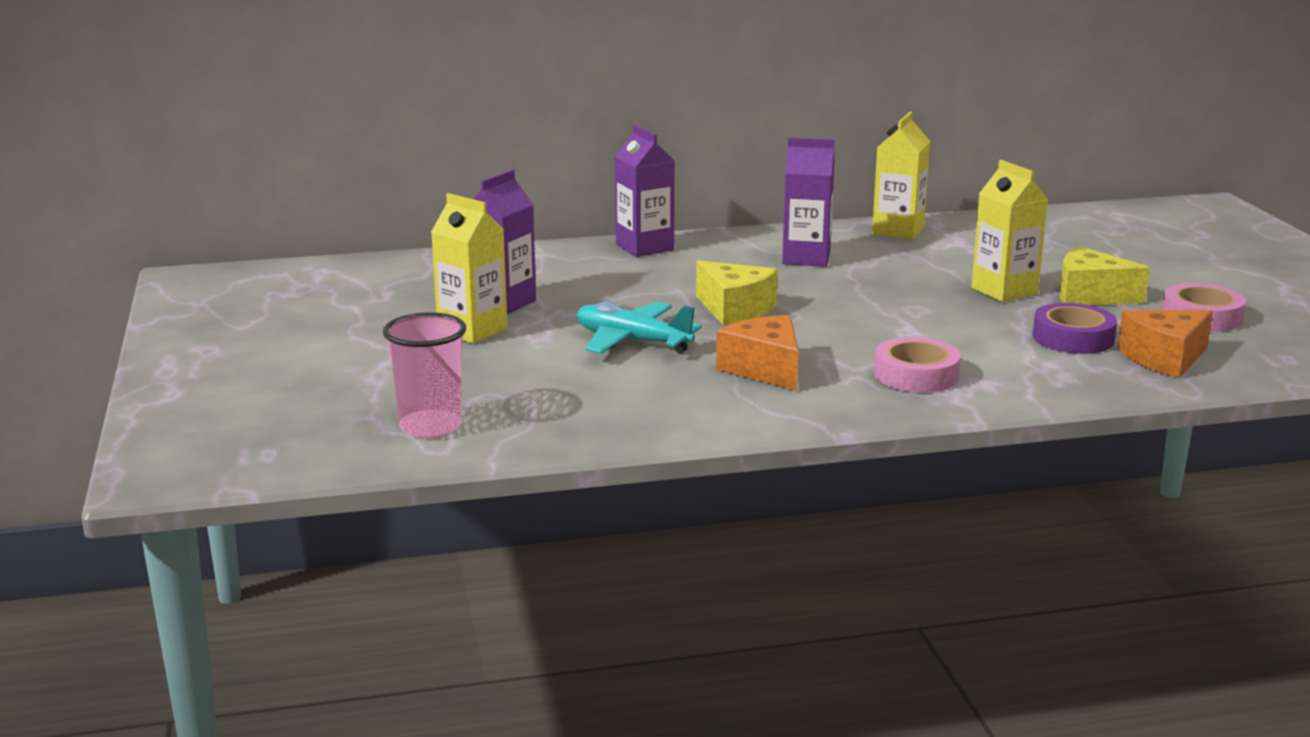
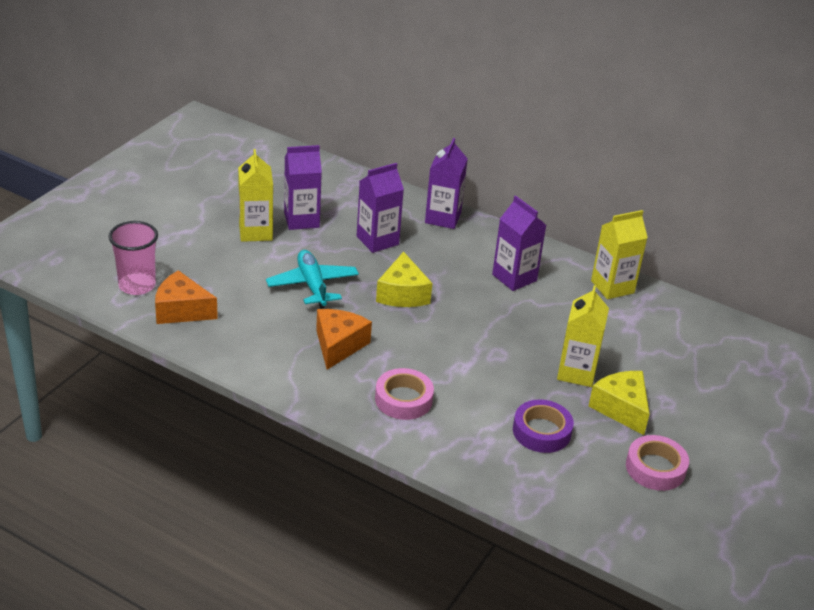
camera: 40 degrees right, 15 degrees up
orange cheese [1118,310,1213,378] -> orange cheese moved to [155,270,218,324]
none -> purple carton [357,163,404,253]

